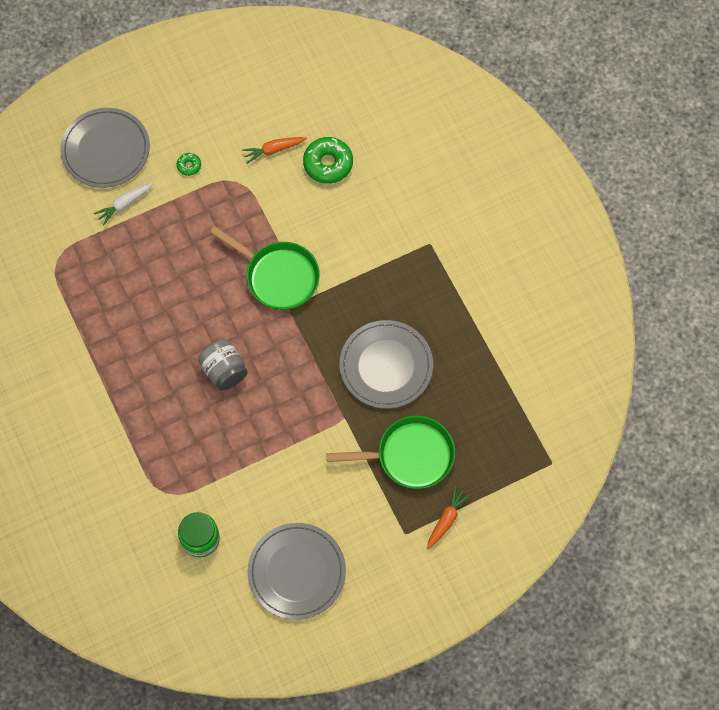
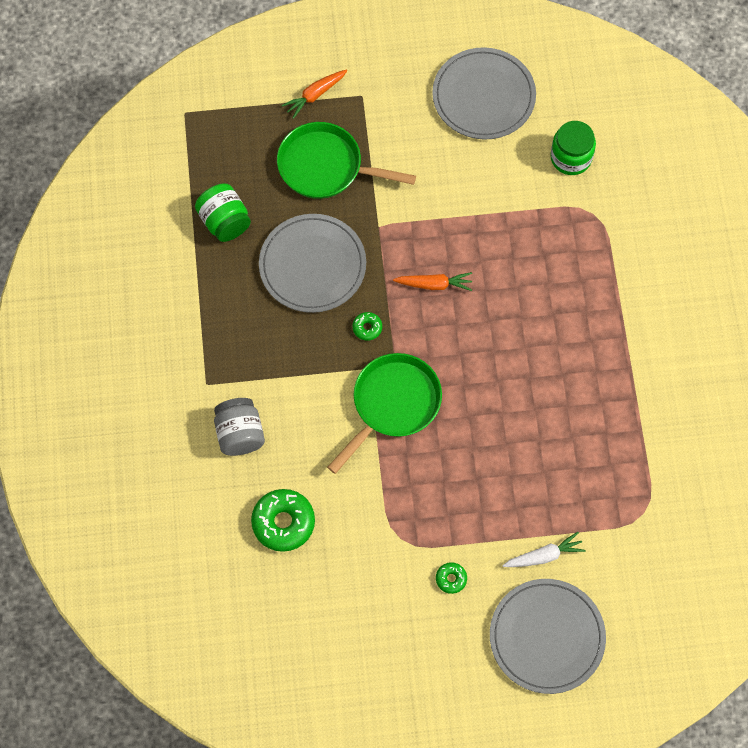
camera: 160 degrees left, 0 degrees up
grey jar [198,339,248,390] -> grey jar moved to [214,398,265,456]
green pan [210,226,320,310] -> green pan turned 75 degrees clockwise [327,353,442,474]
orange carrot [242,137,307,164] -> orange carrot moved to [393,272,472,291]
none -> green jar [195,183,251,242]
none -> green donut [353,312,382,341]

